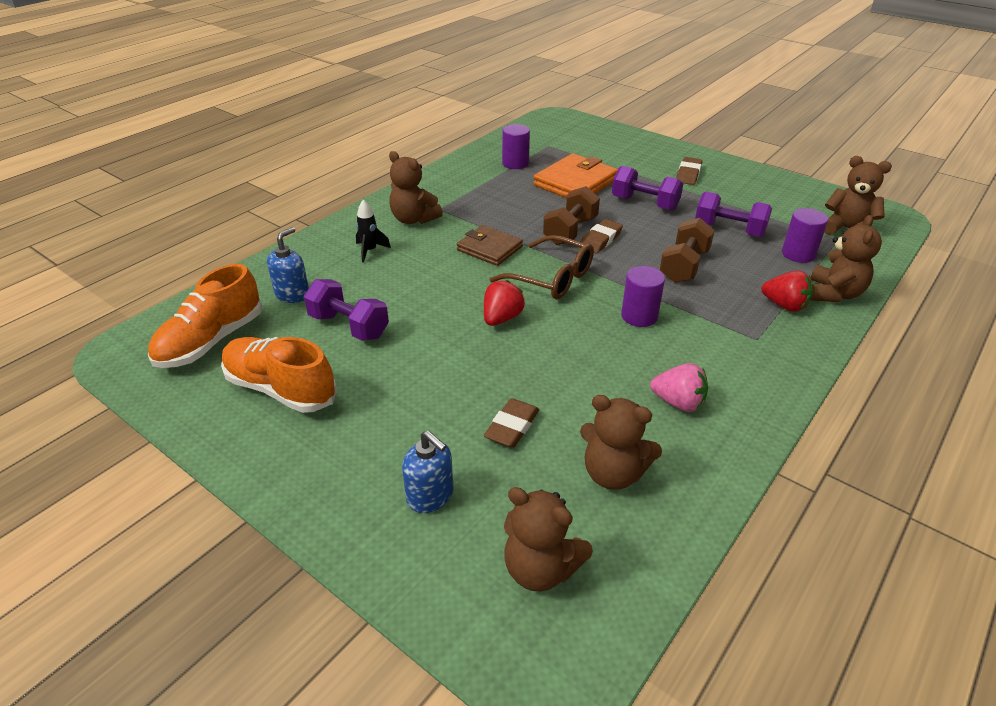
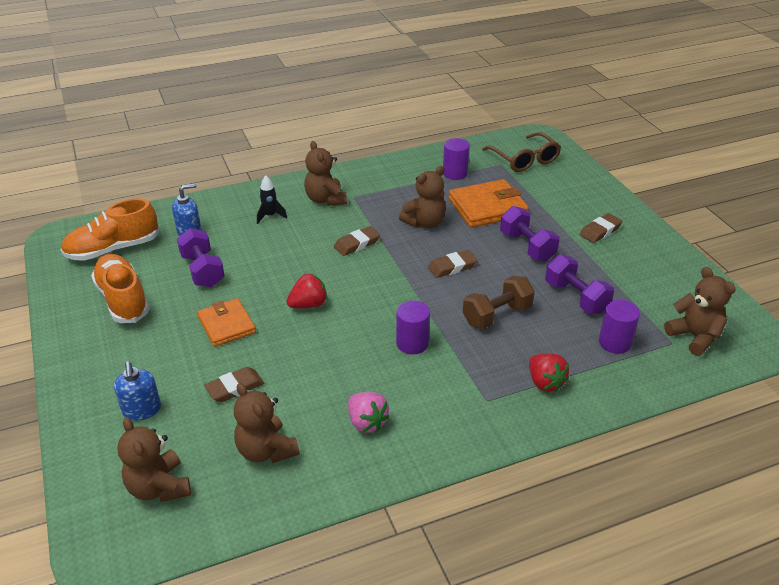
camera: 30 degrees right, 0 degrees up
brown wallet [457,225,523,266] -> brown eraser [334,226,380,256]
brown glasses [490,235,594,299] -> brown glasses moved to [482,132,561,172]
brown dumbbell [543,186,600,245] -> none
brown teddy bear [810,215,882,302] -> brown teddy bear moved to [399,166,446,228]
none -> orange wallet [197,298,256,347]

